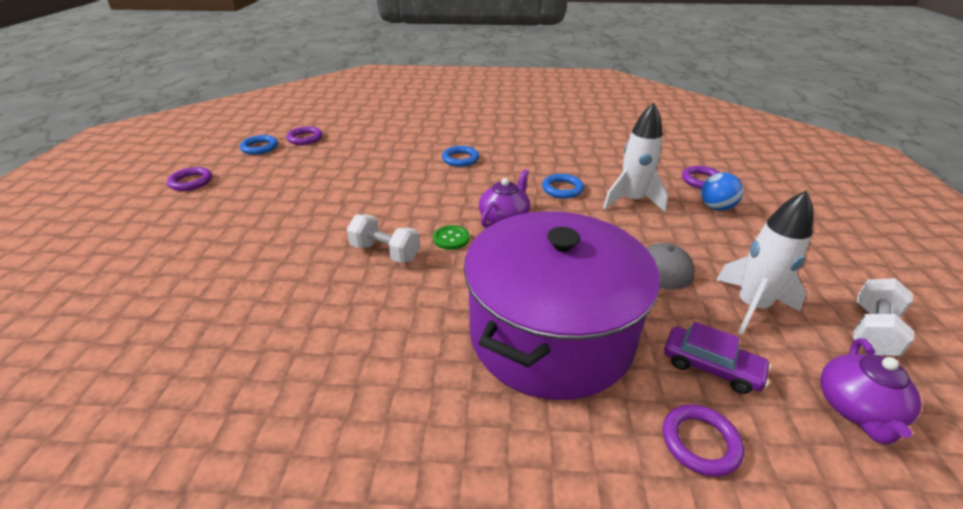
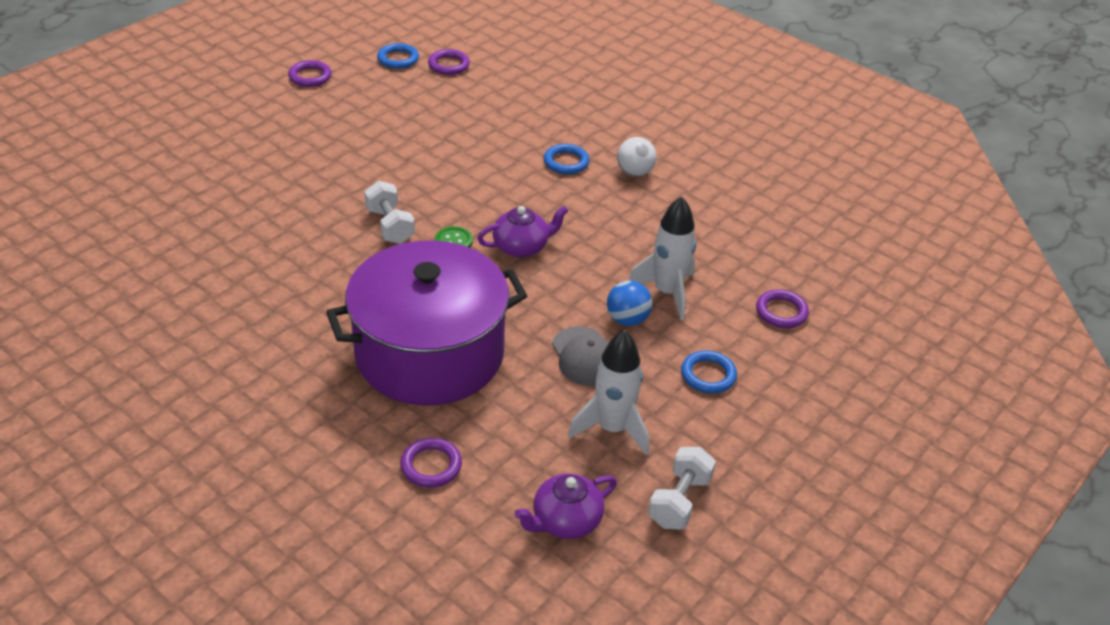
camera: 35 degrees right, 5 degrees up
blue ring [542,174,584,199] -> blue ring moved to [681,351,737,393]
purple car [664,322,772,394] -> none
blue ball [701,172,743,211] -> blue ball moved to [607,281,653,326]
white dumbbell [853,278,914,356] -> white dumbbell turned 45 degrees counterclockwise [648,447,716,530]
none -> white ball [617,137,657,177]

